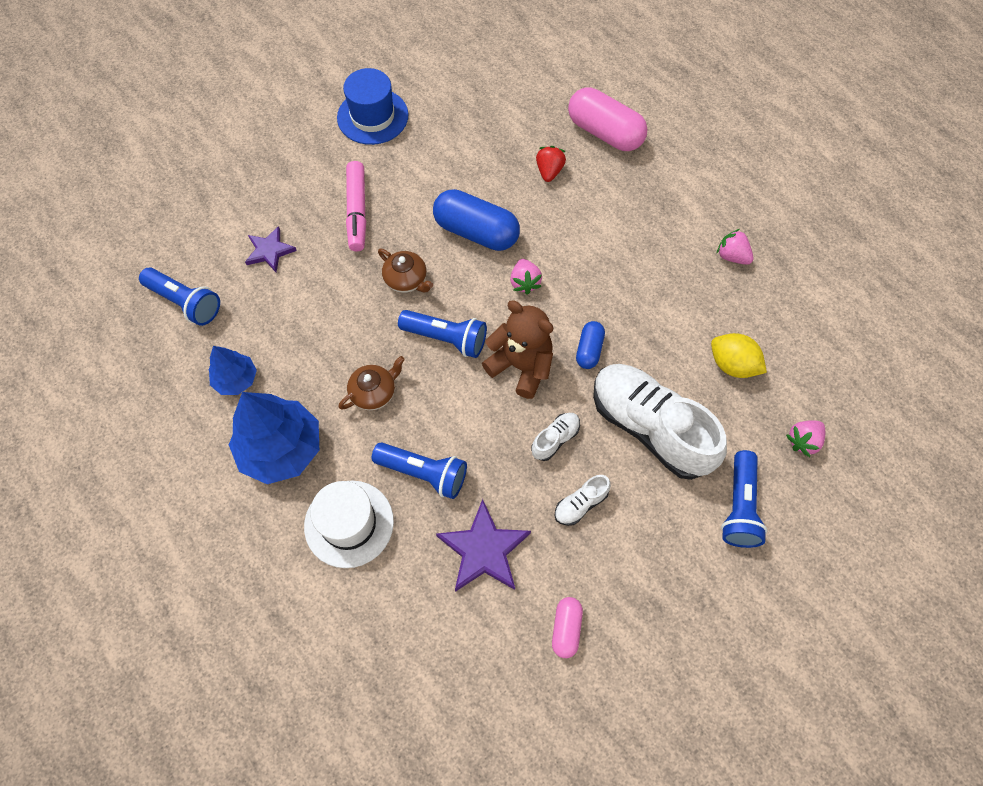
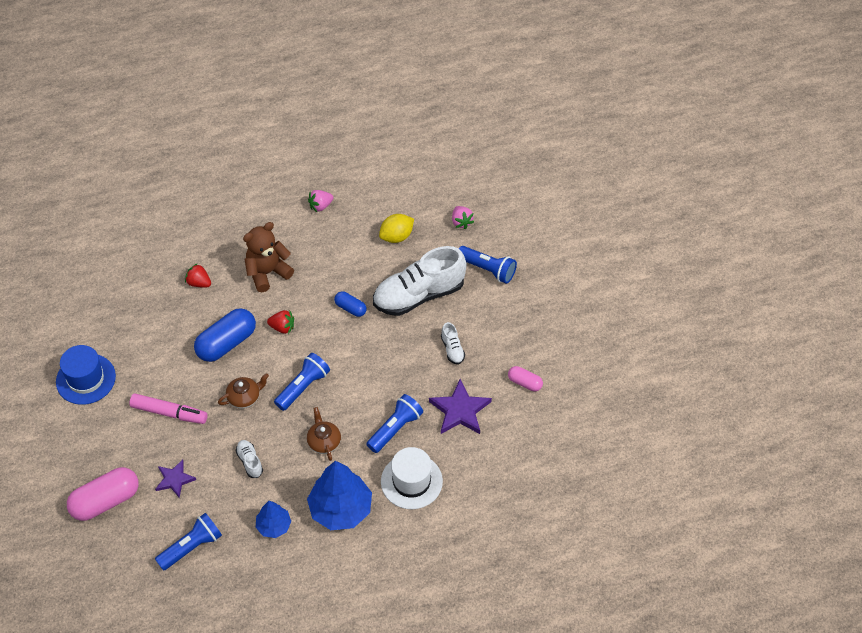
camera: 70 degrees left, 10 degrees down
brown teddy bear [482,300,553,399] -> brown teddy bear moved to [243,222,294,292]
pink strawberry [510,259,542,295] -> red strawberry [267,310,294,334]
white shoe [531,413,580,461] -> white shoe moved to [236,440,263,478]
pink capsule [568,87,648,151] -> pink capsule moved to [67,467,139,521]

